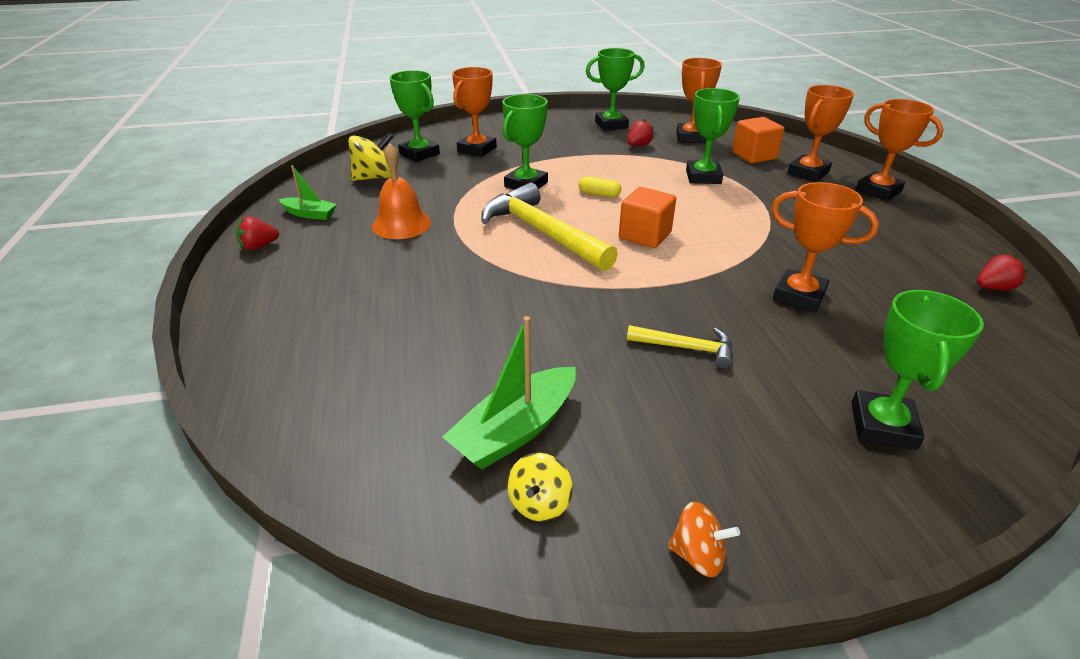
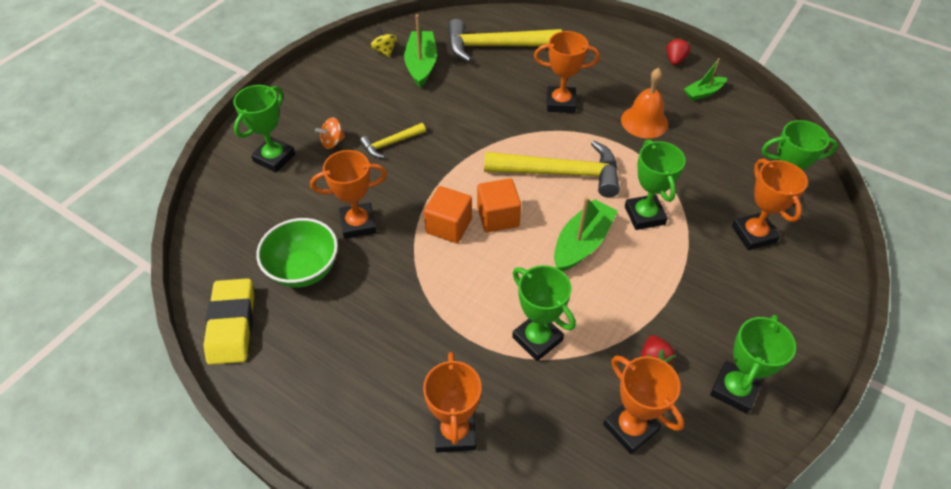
camera: 135 degrees right, 15 degrees up
yellow spinning top [348,133,394,181] -> none
yellow capsule [579,176,621,198] -> green boat [554,197,618,271]
orange spinning top [668,502,740,577] -> orange spinning top moved to [315,117,345,149]
orange cube [732,117,784,163] -> orange cube moved to [424,186,472,243]
green trophy [851,290,984,450] -> green trophy turned 60 degrees clockwise [233,85,295,173]
orange trophy [856,99,943,201] -> orange trophy moved to [534,31,600,113]
red strawberry [977,254,1028,290] -> yellow eraser [203,278,254,365]
none -> green bowl [256,218,338,287]
none -> yellow hammer [448,19,562,62]

